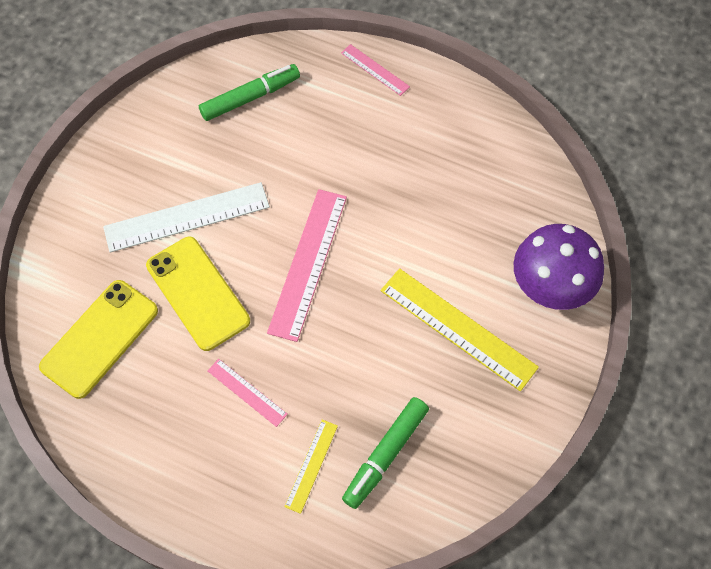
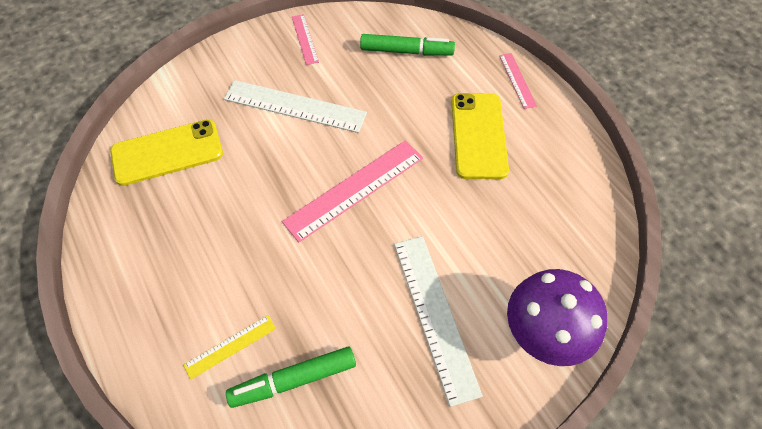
camera: 35 degrees right, 5 degrees down
yellow phone [146,237,250,351] -> yellow phone moved to [451,93,509,179]
pink ruler [208,359,288,427] -> pink ruler moved to [292,14,319,65]
yellow ruler [381,268,539,391] -> white ruler [394,236,483,407]

